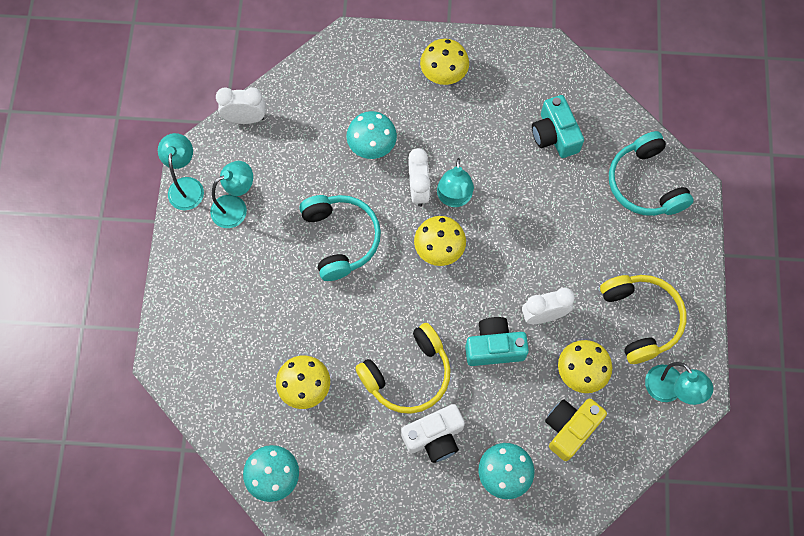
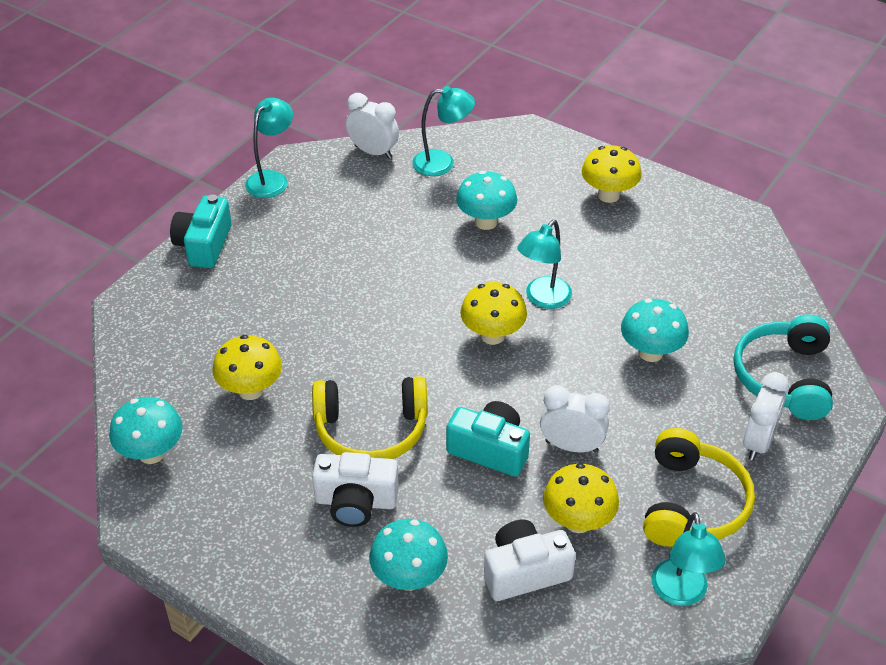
camera: 30 degrees right, 25 degrees down
turquoise lamp [210,161,253,228] -> turquoise lamp moved to [412,86,475,176]
turquoise headphones [299,195,381,281] -> none
white clock [408,148,431,207] -> white clock moved to [743,372,789,461]
turquoise camera [532,95,584,158] -> turquoise camera moved to [170,194,232,268]
yellow camera [545,398,607,461] -> white camera [484,520,576,601]
none -> turquoise mushroom [621,299,689,362]

